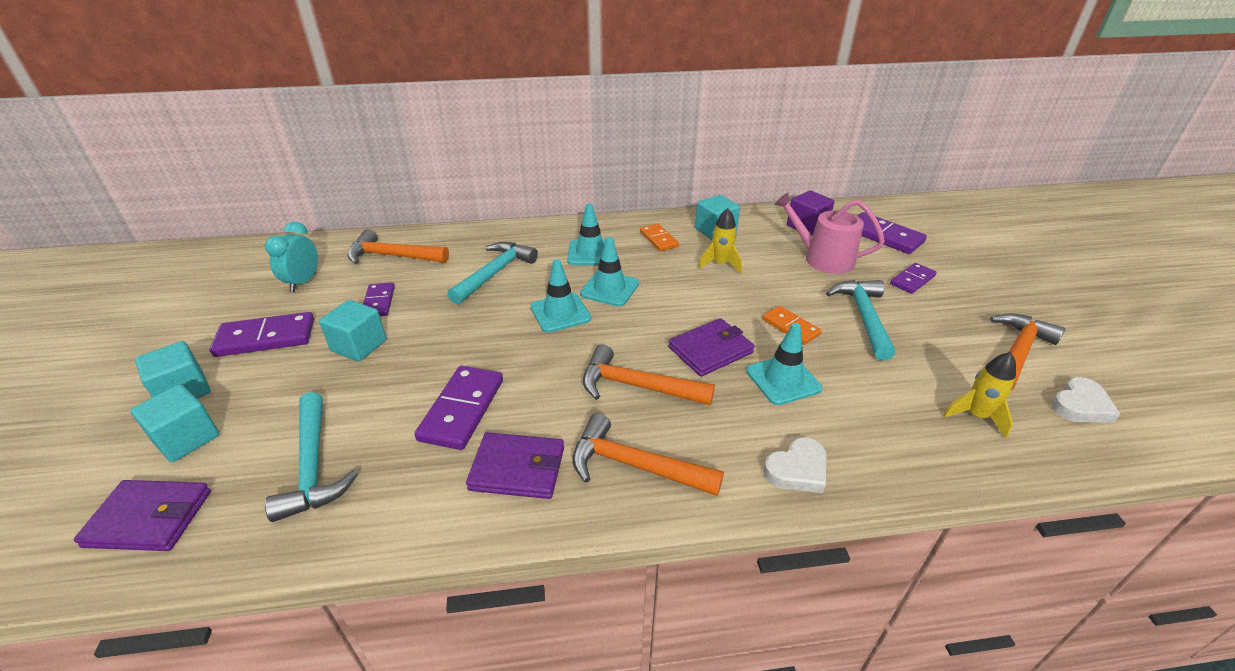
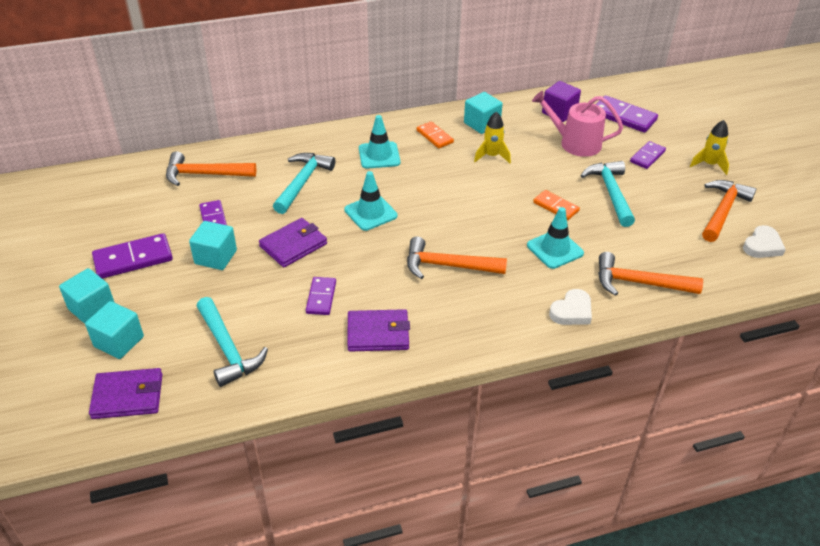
camera: 10 degrees left, 5 degrees up
turquoise clock [265,222,318,292] -> none
purple domino [415,366,503,450] -> purple domino [306,277,336,315], size x0.63
orange hammer [572,413,724,496] -> orange hammer moved to [598,252,703,296]
turquoise traffic cone [580,237,639,307] -> none
purple wallet [668,318,755,377] -> purple wallet moved to [259,218,327,267]
yellow rocket [943,352,1016,438] -> yellow rocket moved to [690,120,729,175]

